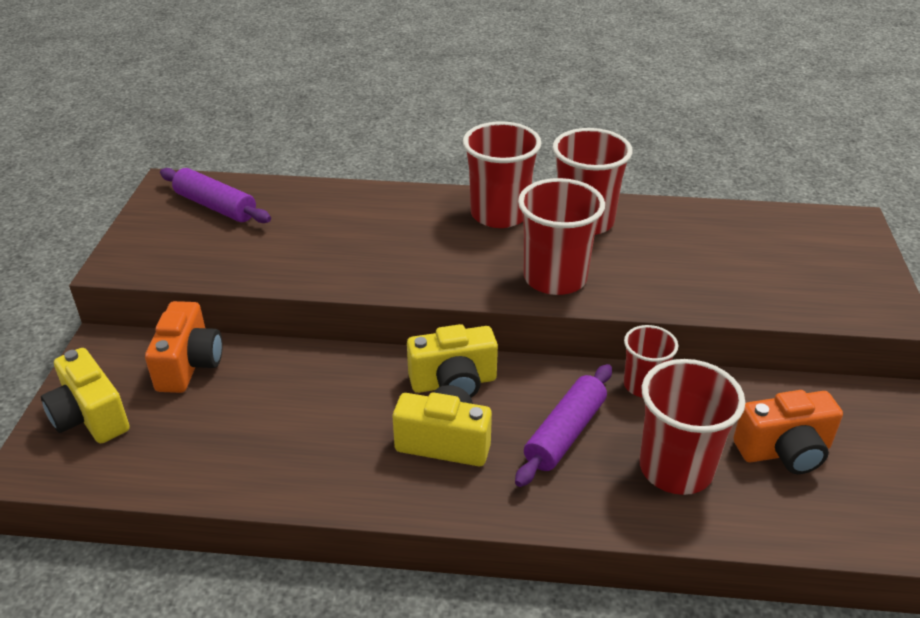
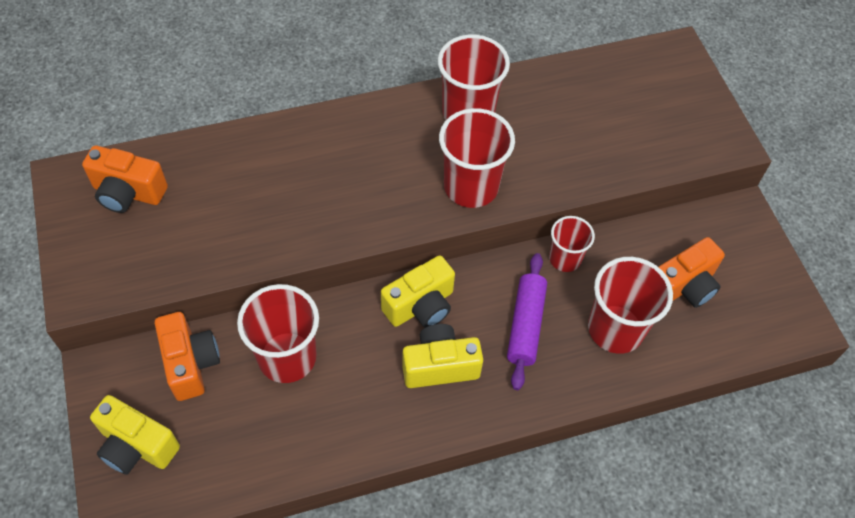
camera: 25 degrees left, 20 degrees up
purple rolling pin [160,168,271,223] -> orange camera [82,146,168,213]
red cup [463,122,542,228] -> red cup moved to [237,284,319,383]

